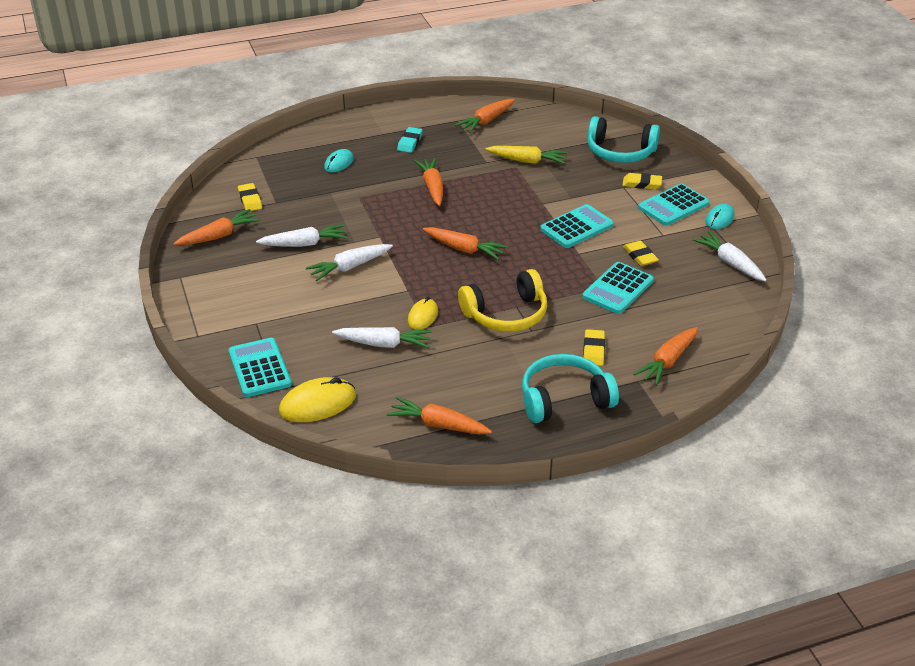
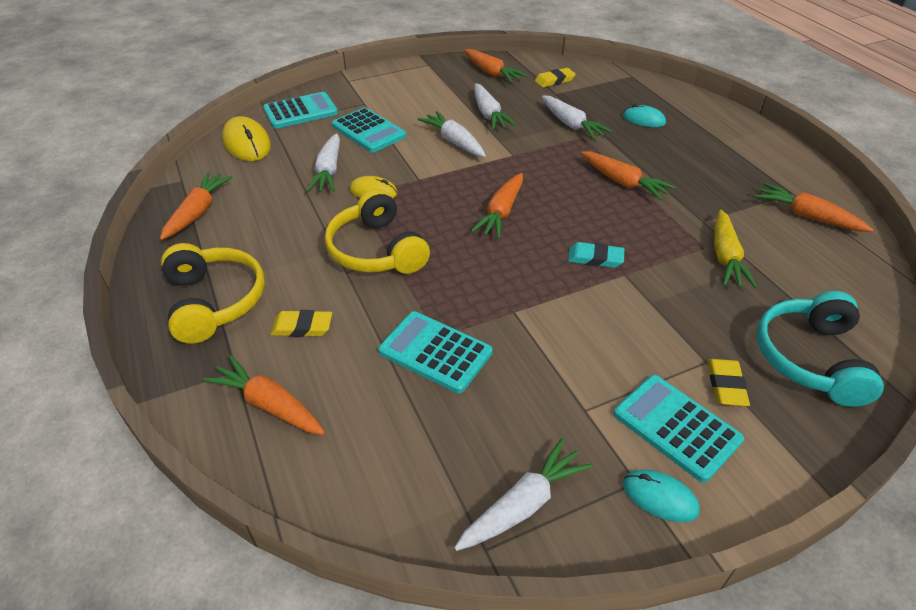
camera: 85 degrees right, 5 degrees up
turquoise eraser [397,127,423,153] -> turquoise eraser moved to [568,242,624,268]
orange carrot [414,158,443,206] -> orange carrot turned 60 degrees clockwise [581,151,676,200]
turquoise headphones [522,354,619,423] -> yellow headphones [161,243,265,344]
turquoise calculator [540,204,614,248] -> turquoise calculator moved to [332,107,406,153]
yellow eraser [623,241,659,266] -> none
none -> white carrot [542,95,612,140]

